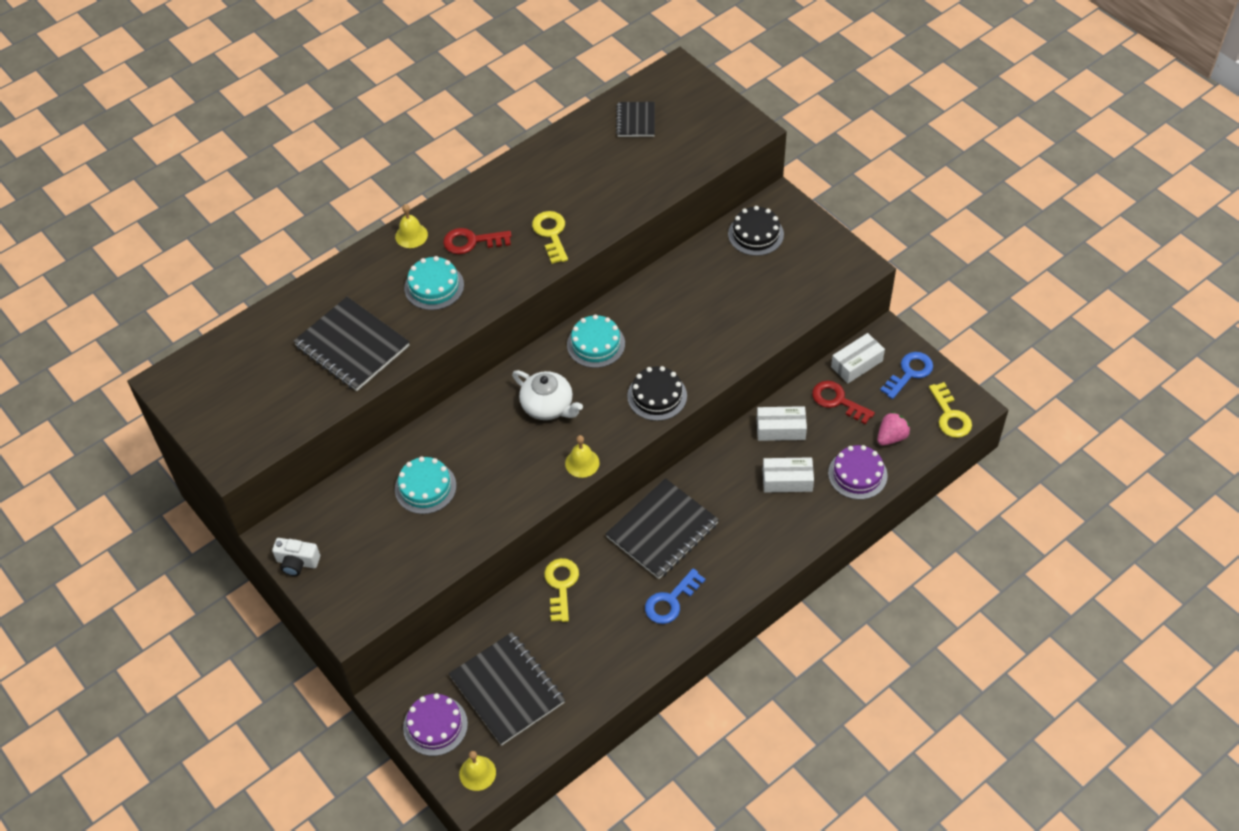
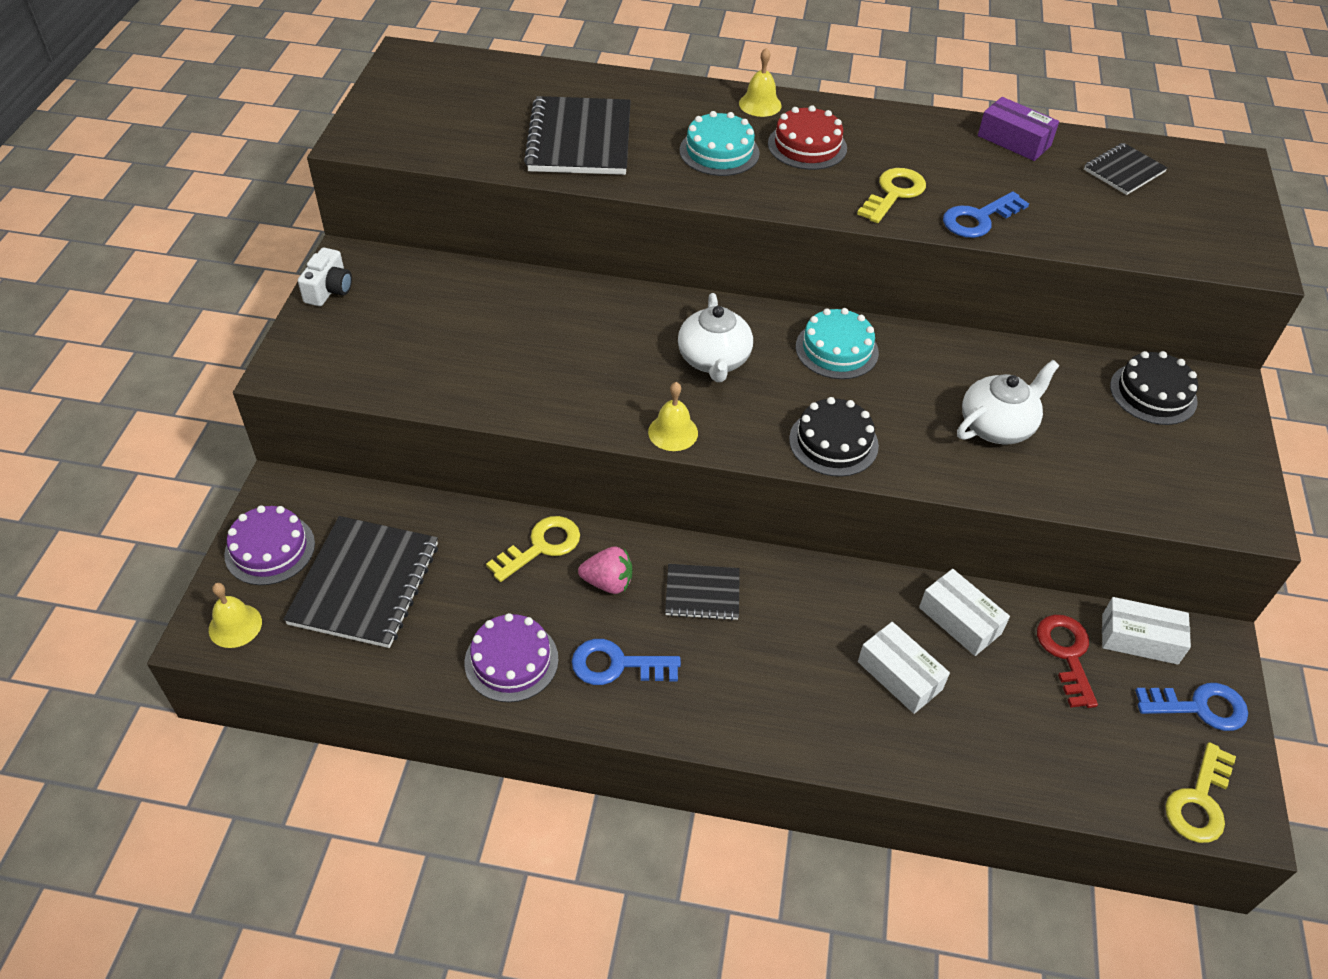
camera: 45 degrees right, 5 degrees down
white camera [272,538,320,576] -> white camera turned 135 degrees counterclockwise [298,248,352,306]
turquoise cake [395,456,456,514] -> none
red key [443,228,511,254] -> red cake [768,105,847,170]
black notebook [606,478,719,579] -> black notebook [665,564,740,621], size x0.55
purple cake [828,445,888,500] -> purple cake moved to [464,613,559,702]
pink strawberry [877,412,910,445] -> pink strawberry moved to [578,546,632,594]
none -> blue key [943,191,1029,238]
none -> white teapot [957,360,1059,445]
none -> purple box [978,97,1059,161]

